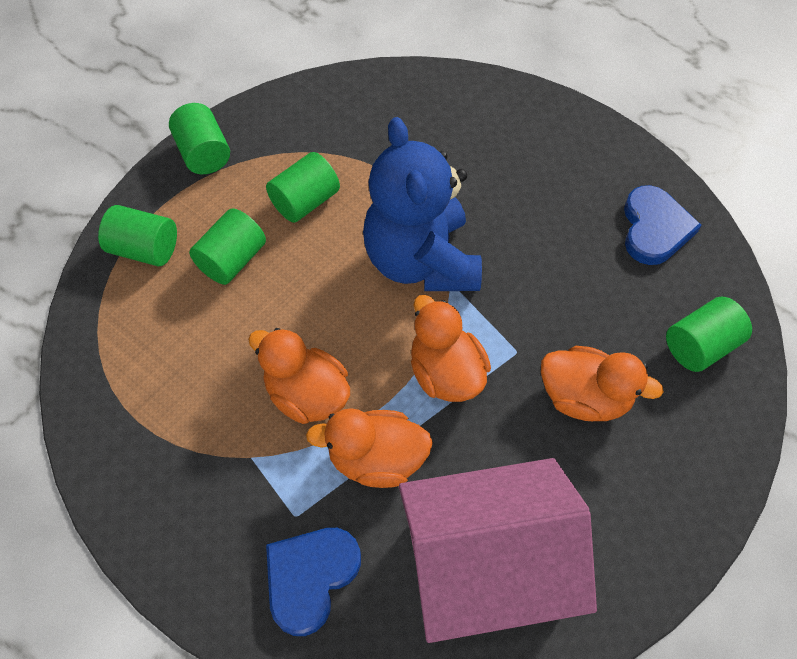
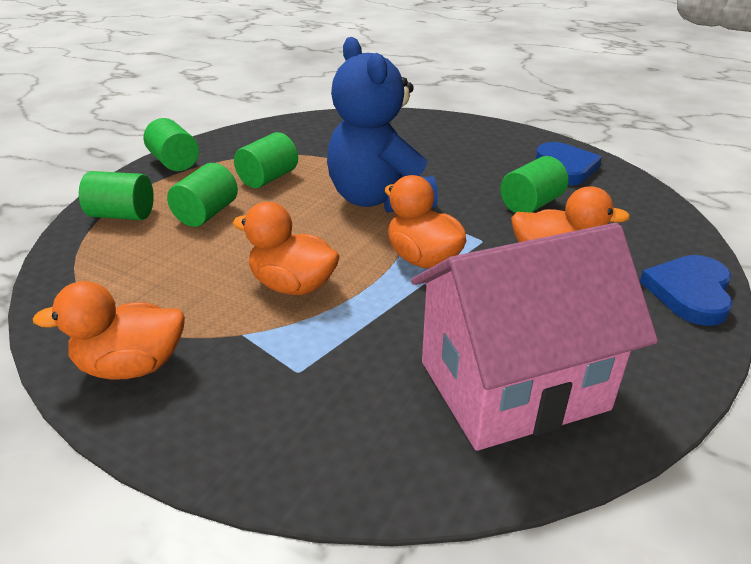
camera: 10 degrees left, 25 degrees down
blue heart [266,528,361,636] -> blue heart moved to [640,255,733,326]
orange duck [306,408,433,488] -> orange duck moved to [33,281,185,380]
green cylinder [666,297,752,372] -> green cylinder moved to [500,156,568,213]

